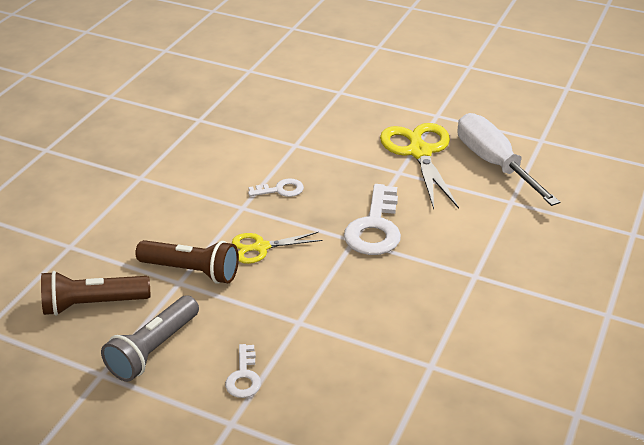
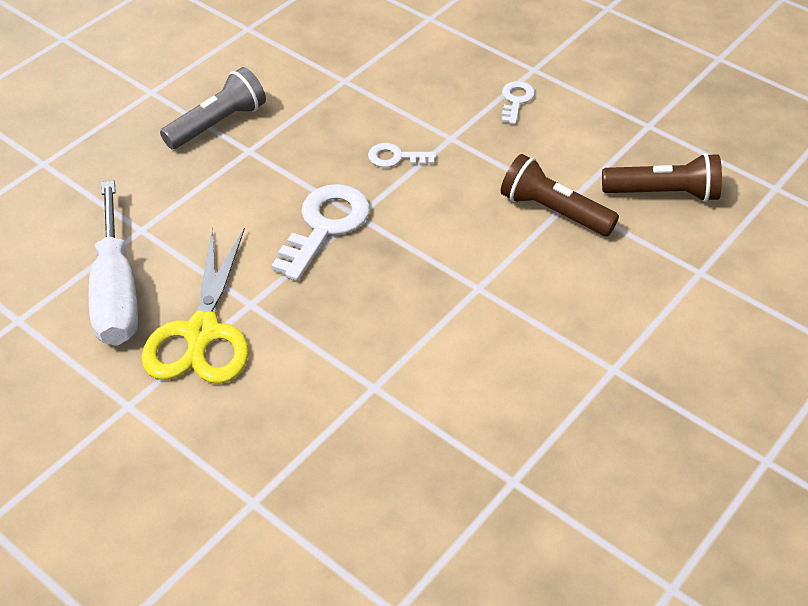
camera: 165 degrees left, 10 degrees up
grey flashlight [101,295,199,382] -> grey flashlight moved to [160,67,266,149]
yellow scissors [232,232,323,264] -> none
white key [248,178,304,197] -> white key moved to [368,143,436,167]

